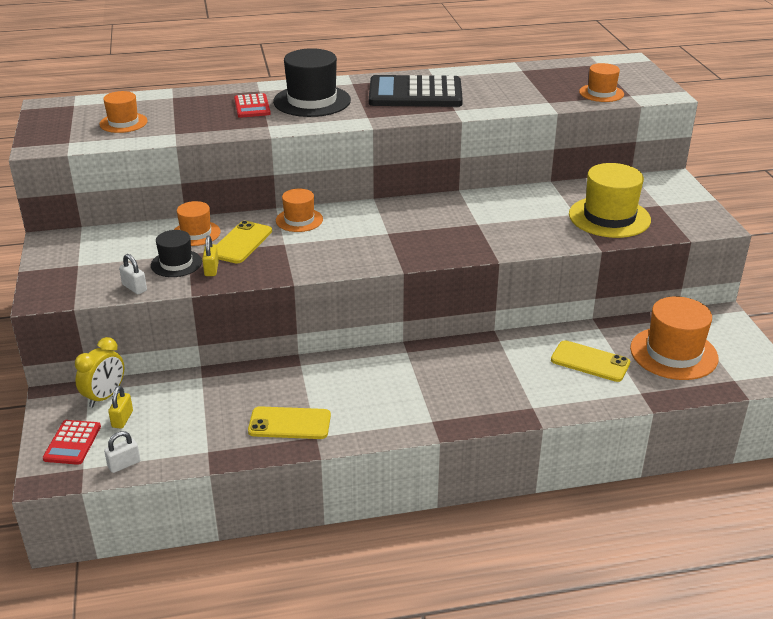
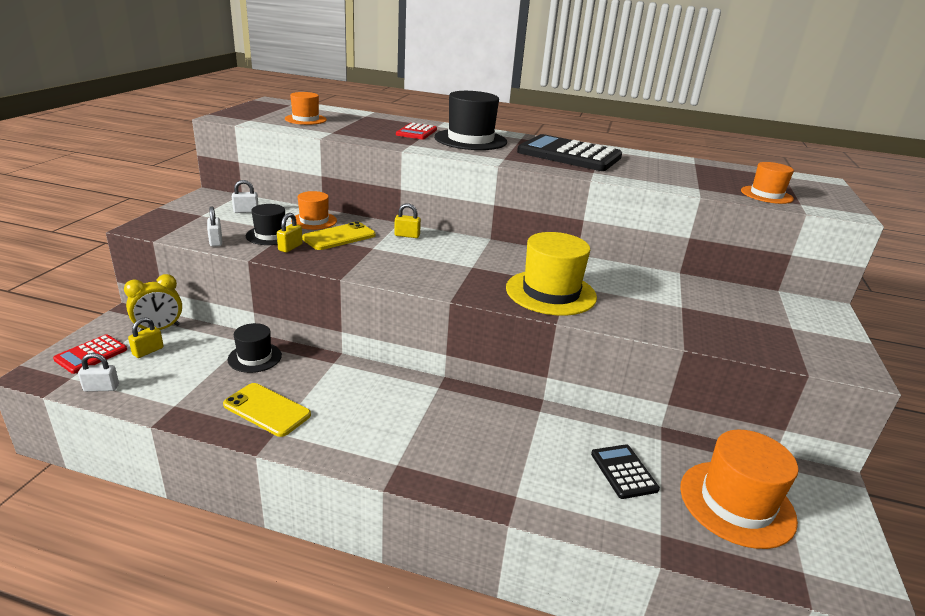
camera: 25 degrees right, 5 degrees down
orange hat [276,188,323,232] -> yellow padlock [394,203,421,238]
yellow phone [551,340,630,382] -> black calculator [591,444,660,499]
yellow hat [569,163,651,238] -> yellow hat moved to [506,232,597,316]
none -> black hat [227,323,282,373]
none -> white padlock [232,180,258,213]

